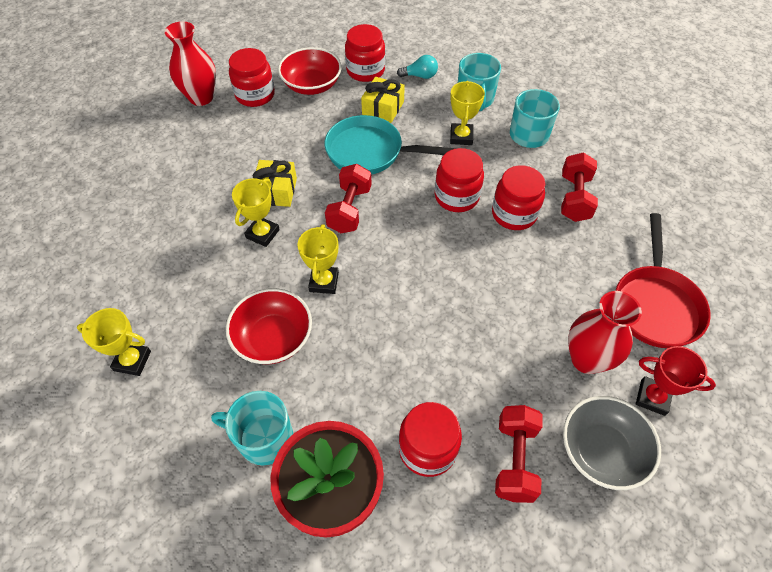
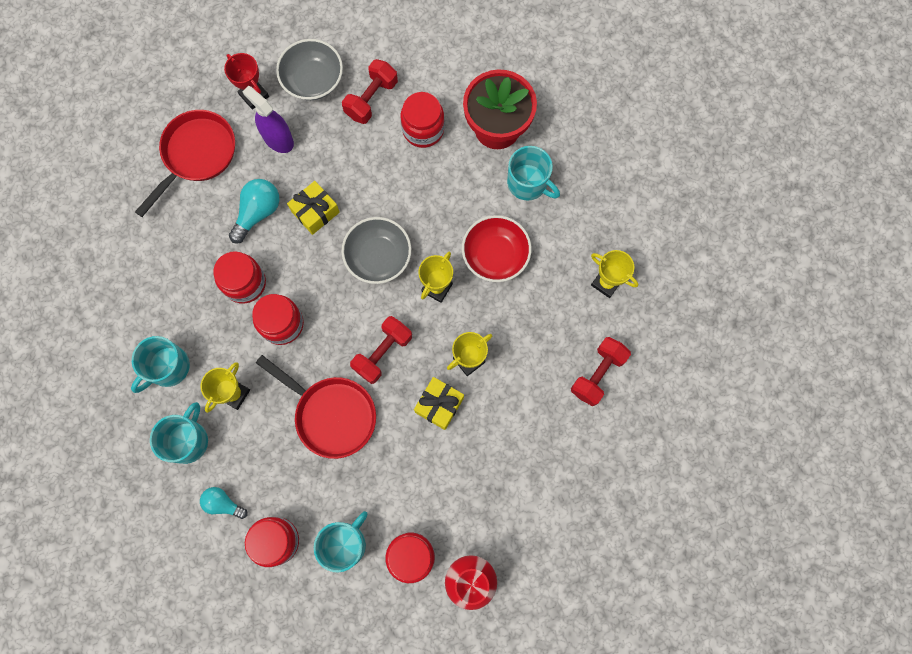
camera: 155 degrees left, 20 degrees up
red bowl [278,47,342,95] -> turquoise mug [314,511,368,572]
turquoise pan [325,115,456,175] -> red pan [256,355,376,459]
yellow gift [361,77,405,123] -> yellow gift moved to [287,181,340,235]
red dumbbell [561,152,598,222] -> red dumbbell moved to [571,337,631,406]
red vase [568,291,642,374] -> purple spray bottle [242,86,294,153]
none -> turquoise light bulb [229,179,279,244]
none -> grey bowl [341,217,411,284]

